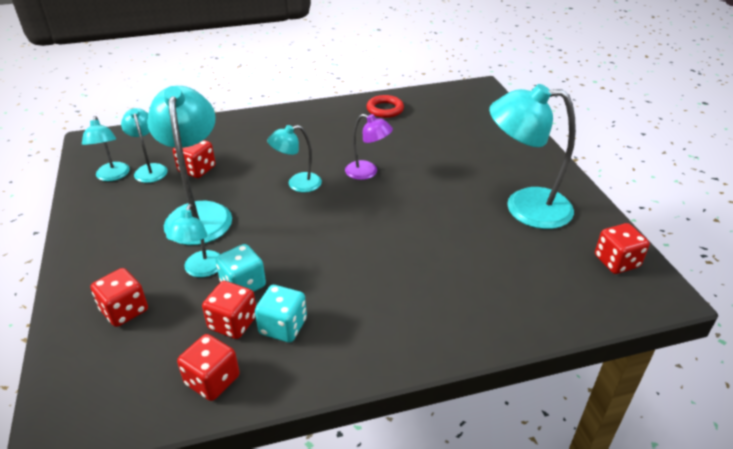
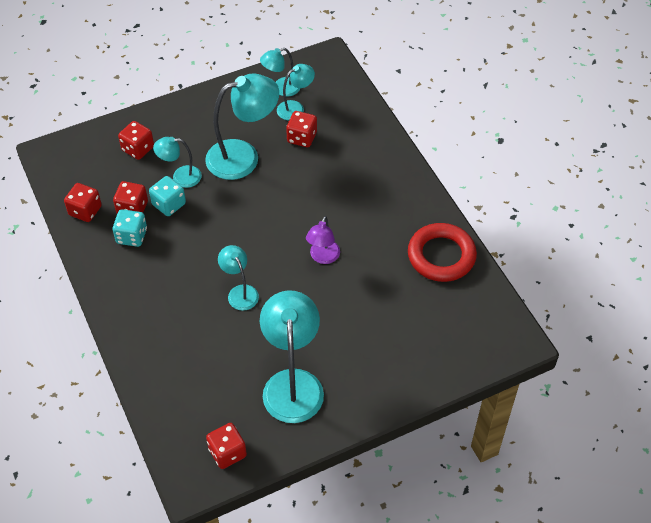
camera: 80 degrees right, 15 degrees up
turquoise lamp [267,125,322,192] -> turquoise lamp moved to [218,245,259,311]
red ring [366,95,404,118] -> red ring [408,223,477,282], size x1.70

